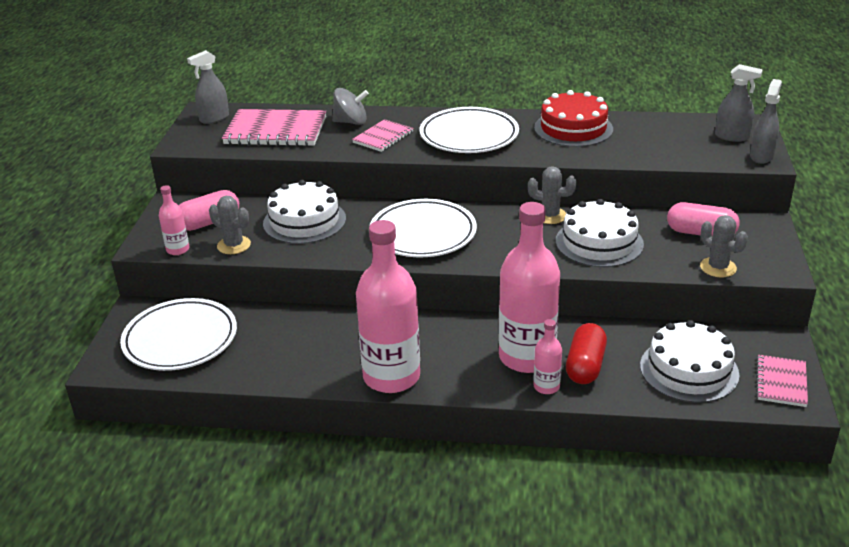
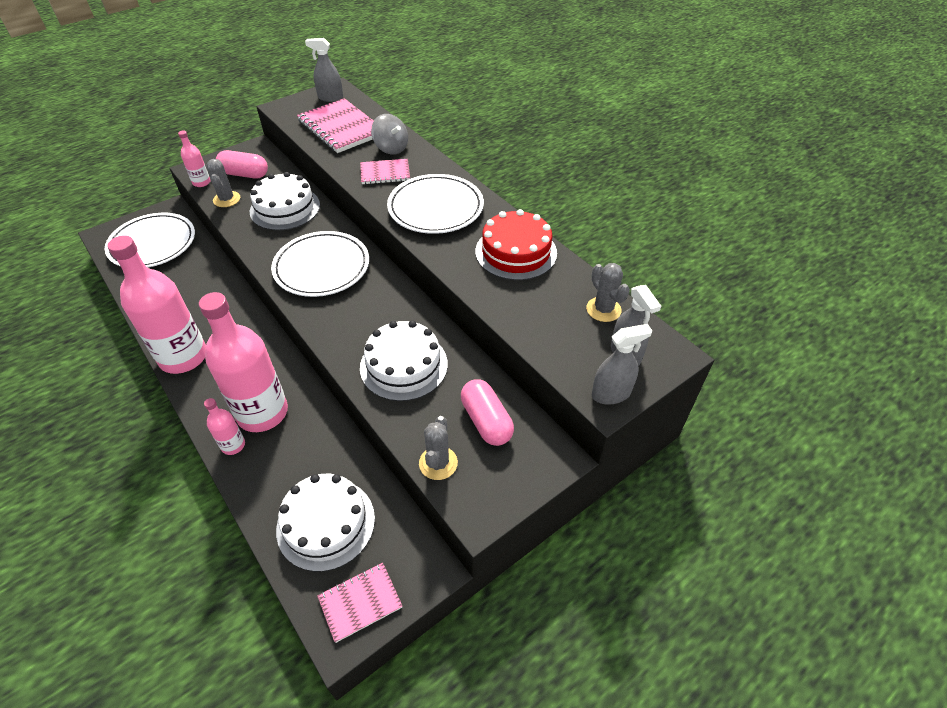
camera: 45 degrees right, 15 degrees up
grey cactus [528,166,577,224] -> grey cactus moved to [586,263,630,322]
red capsule [566,323,607,384] -> none

